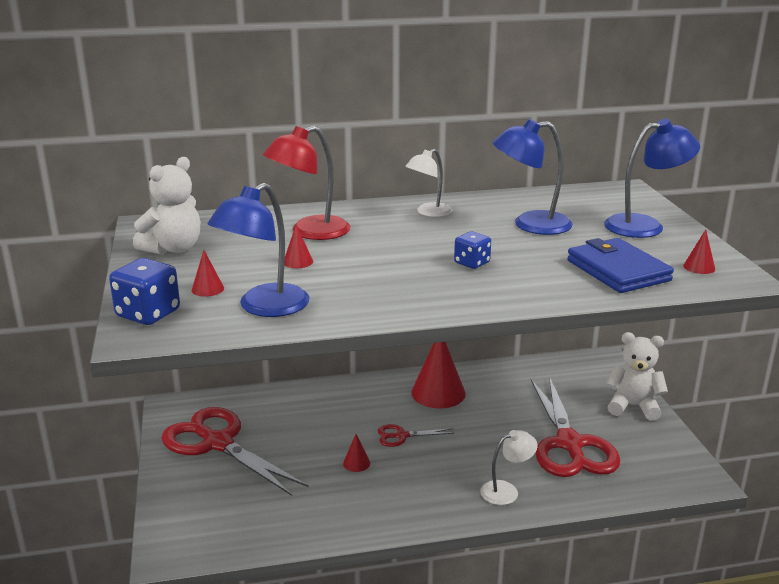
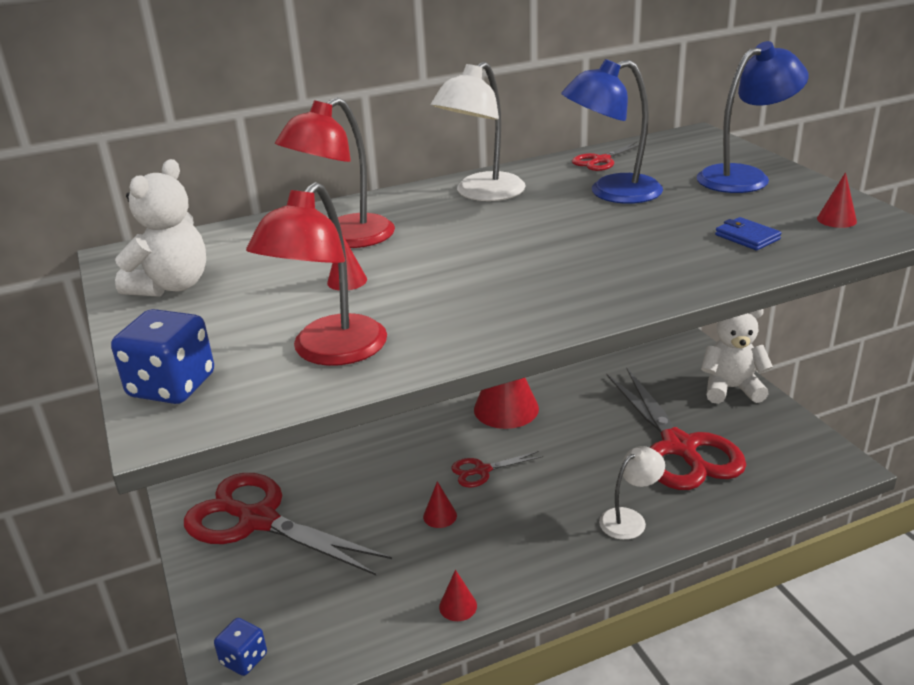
camera: 10 degrees left, 5 degrees up
red cone [192,250,224,297] -> red cone moved to [439,570,477,621]
blue lamp [207,183,309,317] -> red lamp [246,182,387,366]
white lamp [405,149,452,217] -> white lamp [431,62,526,201], size x1.57
blue dice [454,231,491,269] -> blue dice moved to [214,618,267,676]
blue wallet [567,238,674,293] -> blue wallet [715,217,782,250], size x0.48
none -> red scissors [572,142,639,171]

